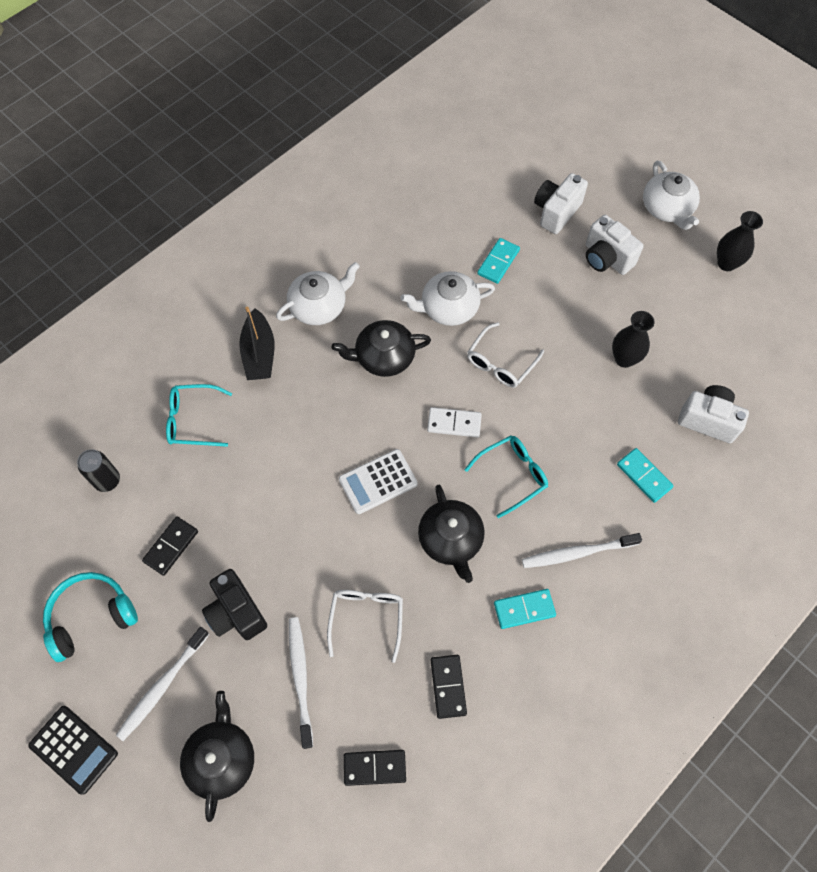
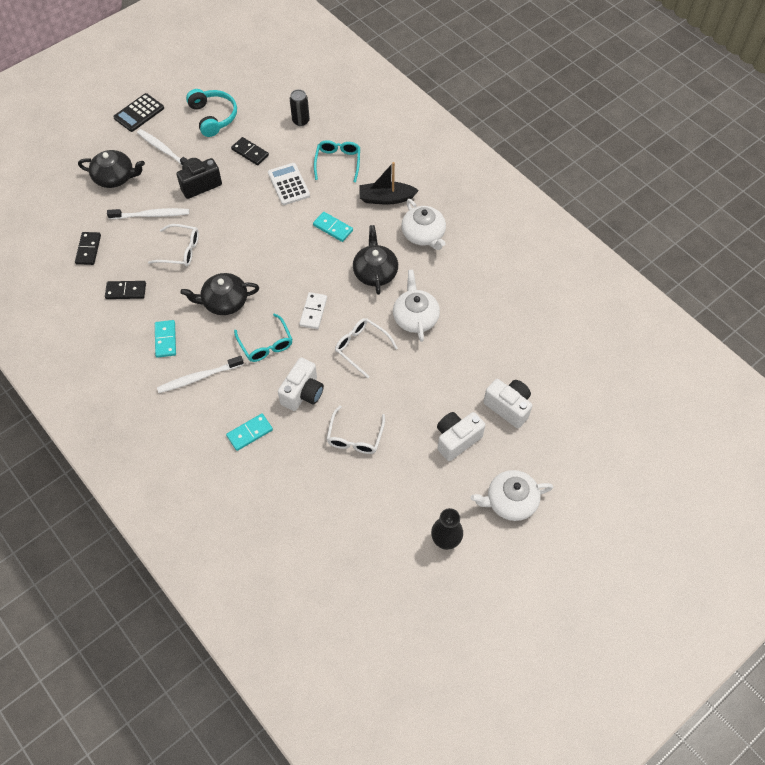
camera: 95 degrees right, 5 degrees down
white calculator [339,449,418,514] -> white calculator moved to [268,163,310,205]
turquoise domino [477,238,520,284] -> turquoise domino moved to [313,212,353,242]
white toothbrush [522,533,642,568] -> white toothbrush turned 105 degrees counterclockwise [157,356,244,393]
black vase [612,311,655,368] -> white glasses [326,406,385,454]
white camera [678,385,749,443] -> white camera moved to [278,357,324,411]

